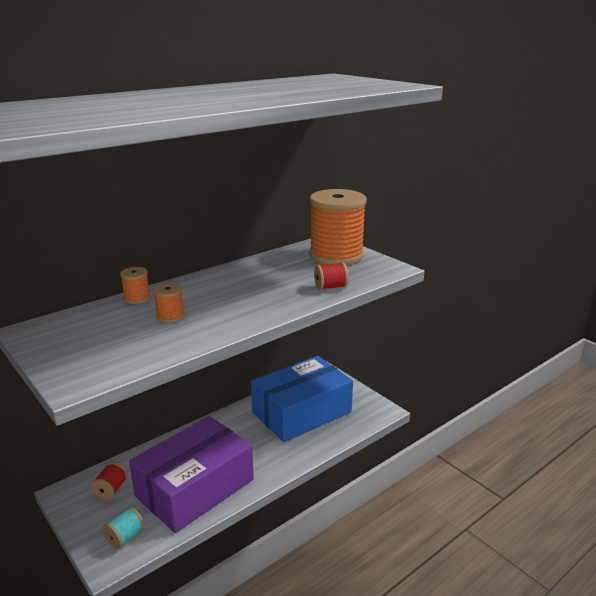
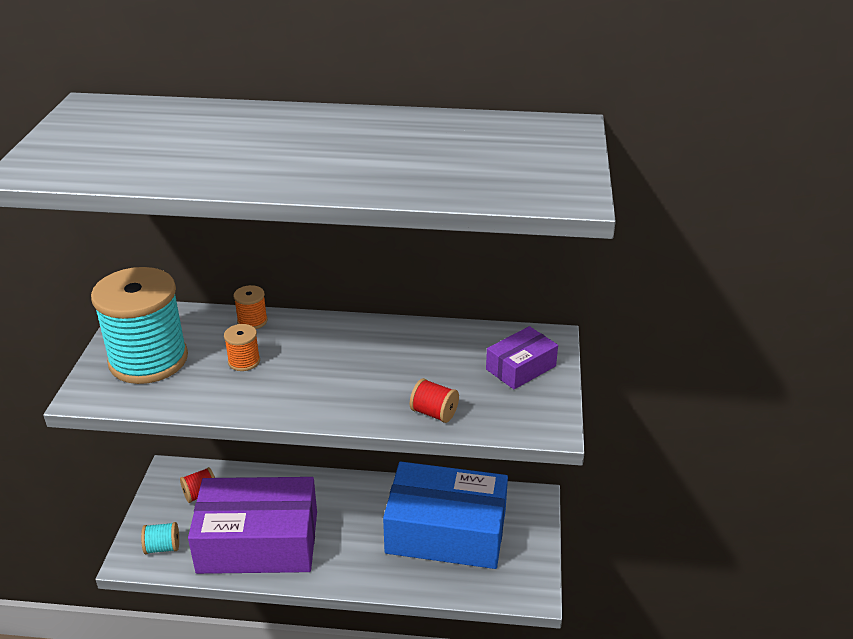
camera: 45 degrees right, 10 degrees up
orange spool [309,189,367,265] -> purple box [486,326,558,389]
none -> turquoise spool [91,267,188,384]

